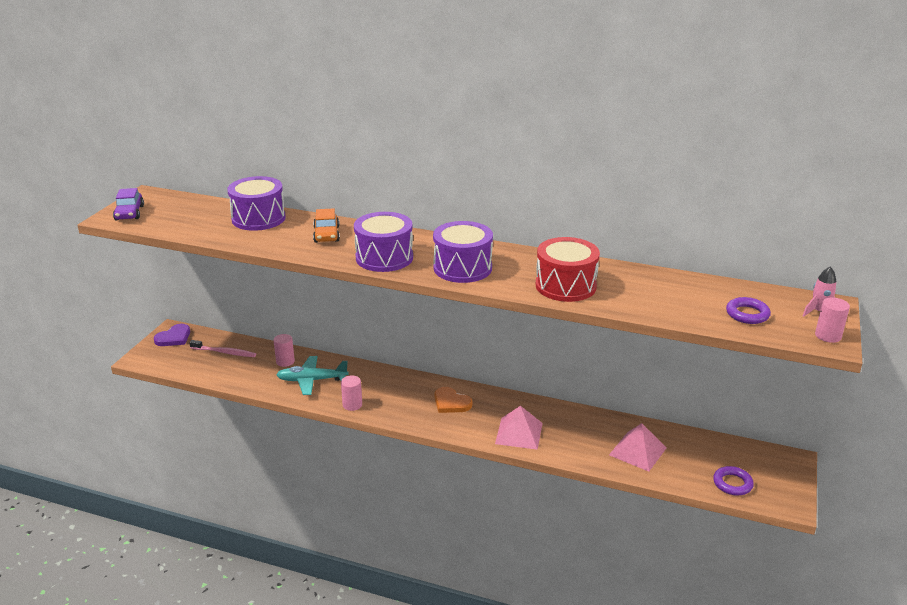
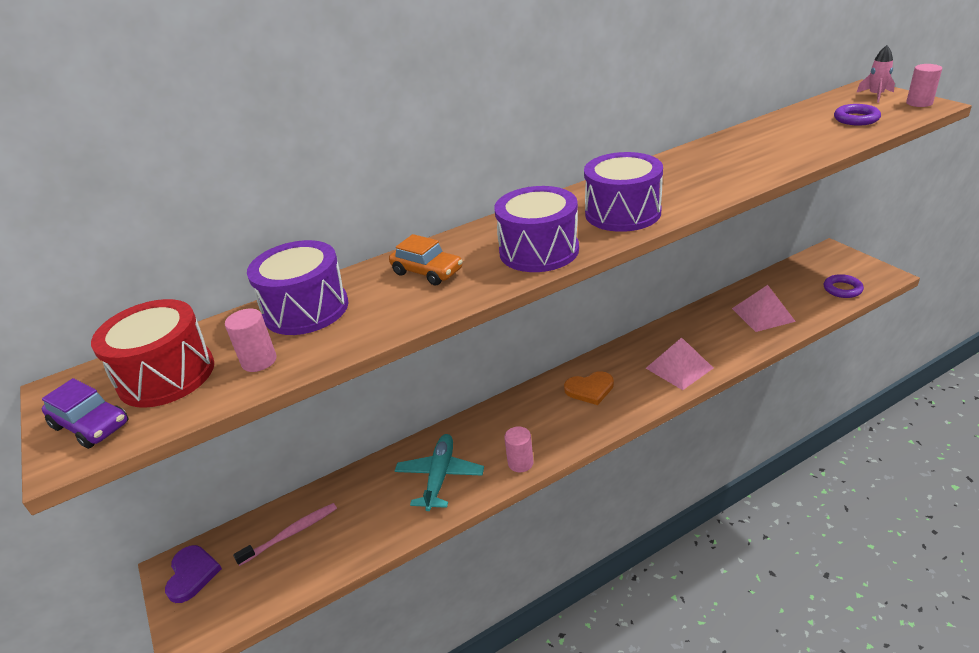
camera: 45 degrees left, 5 degrees up
pink cylinder [274,334,295,367] -> pink cylinder moved to [225,308,277,372]
turquoise plane [276,356,349,395] -> turquoise plane turned 150 degrees clockwise [395,434,484,511]
red drum [536,237,600,302] -> red drum moved to [91,299,214,408]

